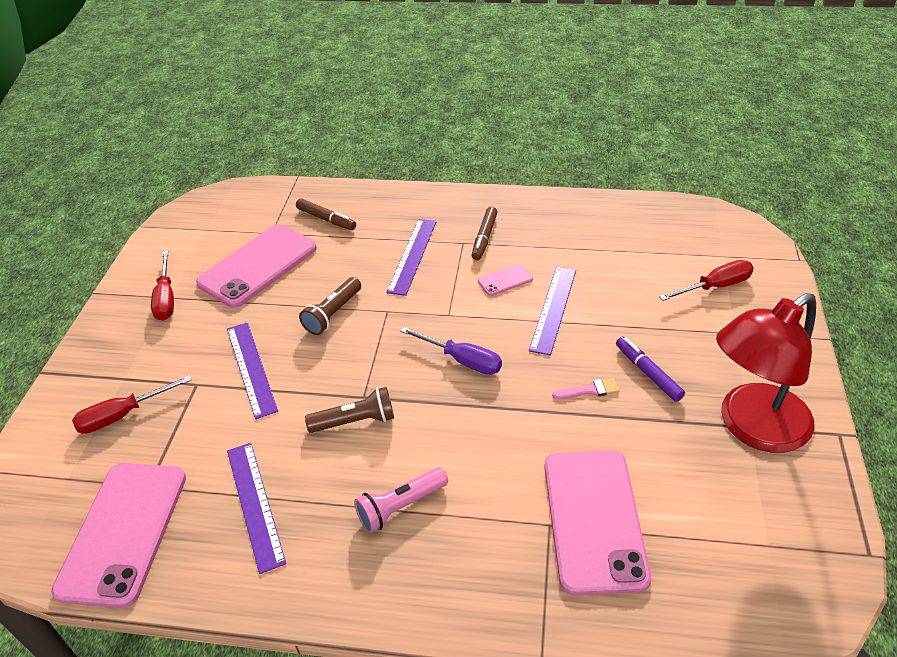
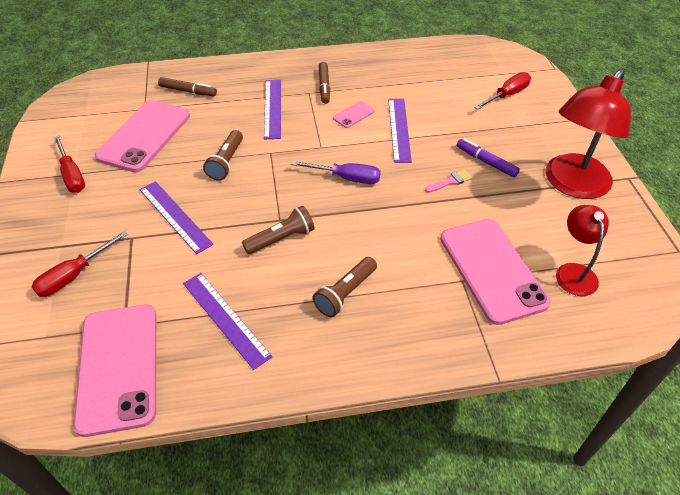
camera: 20 degrees left, 5 degrees up
pink flashlight [354,467,448,533] -> brown flashlight [313,257,377,317]
none -> red lamp [556,205,609,296]

